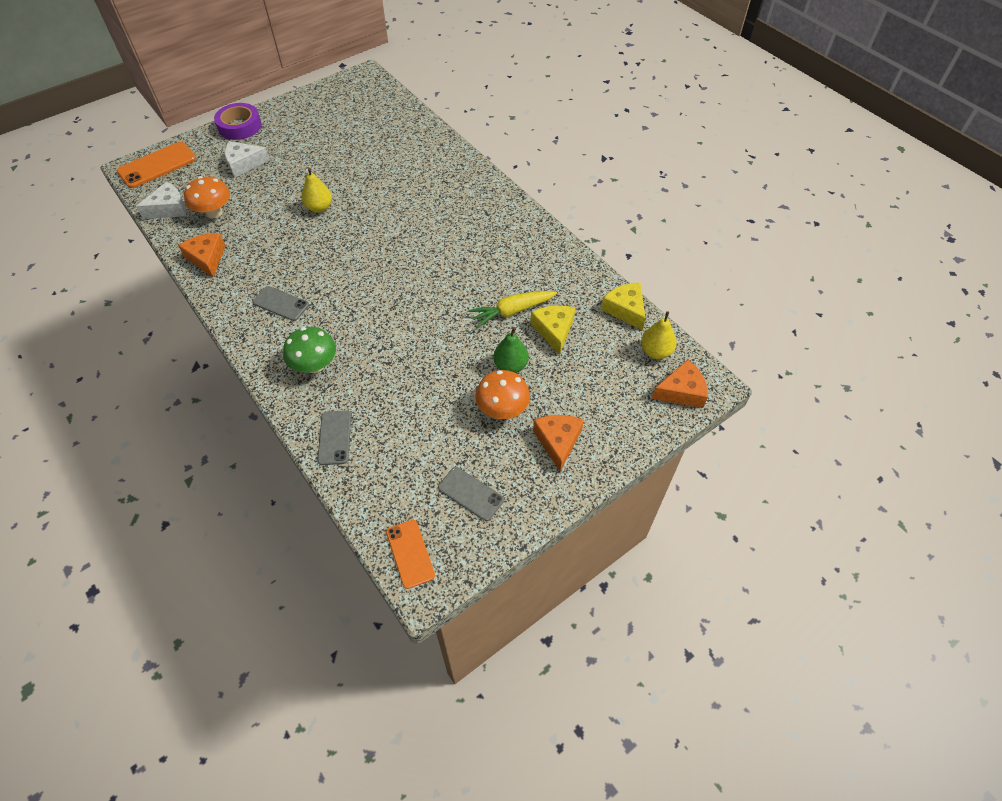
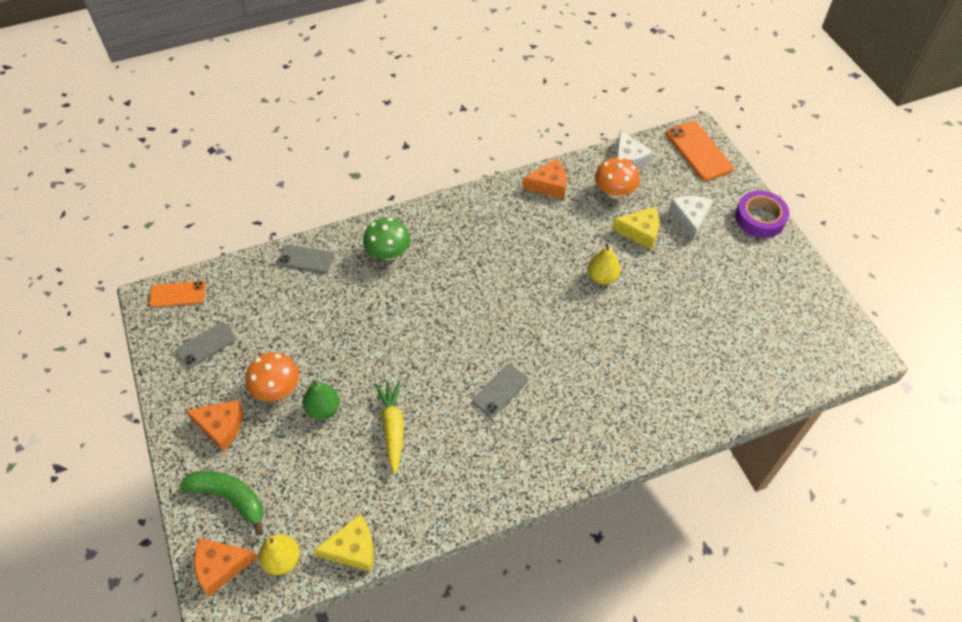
camera: 105 degrees right, 0 degrees up
grey phone [253,286,309,321] -> grey phone moved to [473,364,528,417]
yellow cheese [530,305,575,355] -> yellow cheese moved to [612,207,659,250]
orange cheese [652,360,708,408] -> orange cheese turned 75 degrees clockwise [194,538,258,597]
none -> green banana [180,471,264,536]

